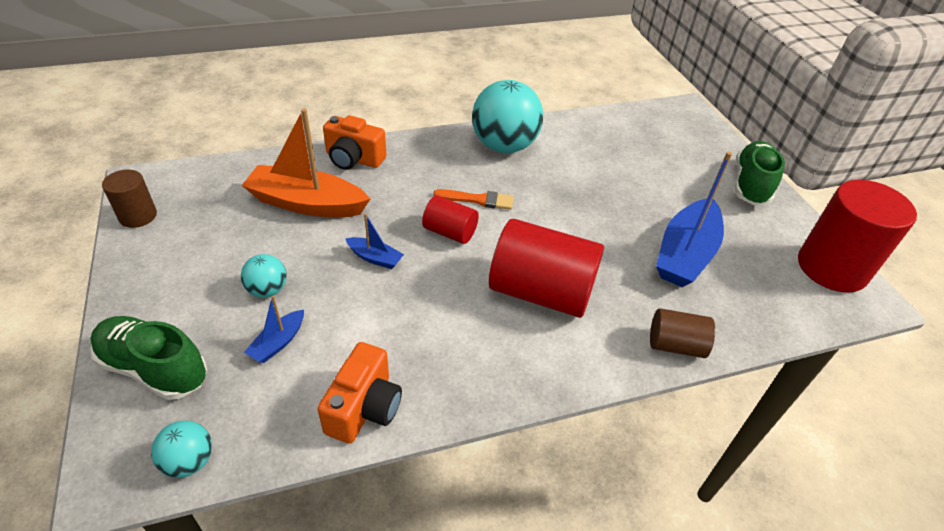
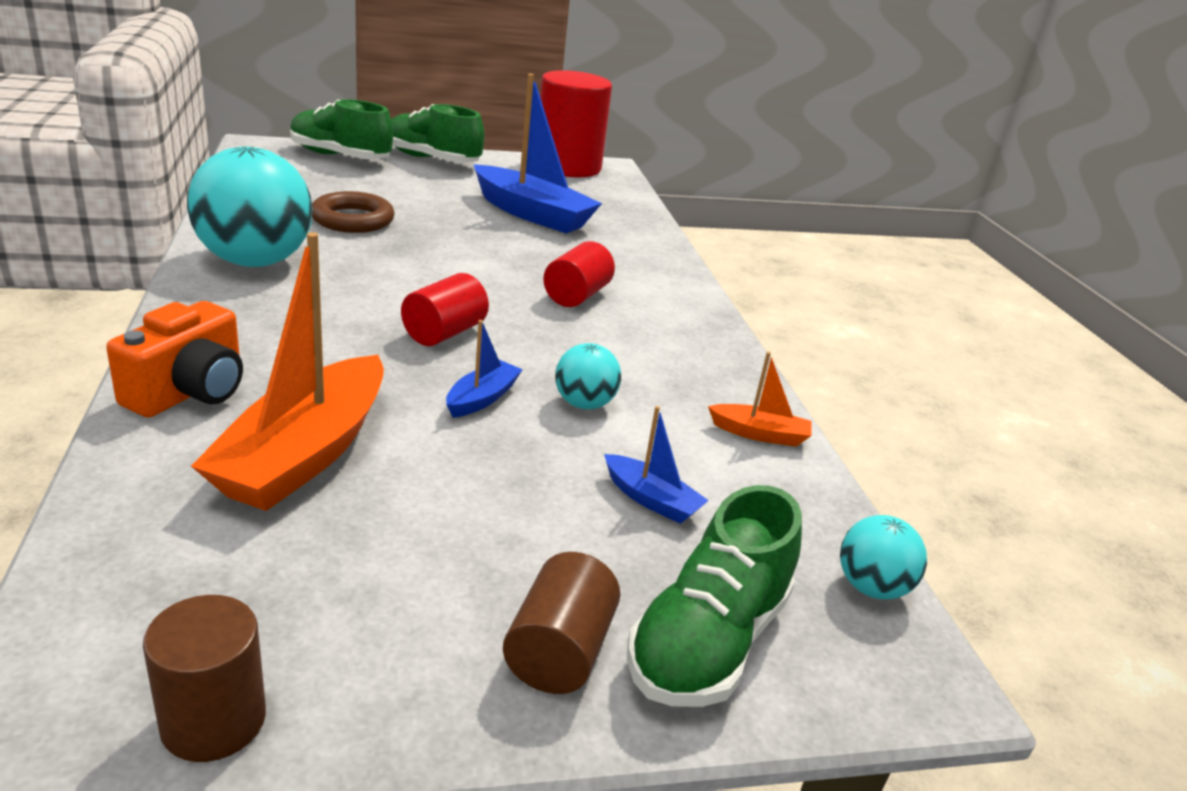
camera: 85 degrees left, 15 degrees down
turquoise ball [241,254,287,298] -> turquoise ball moved to [555,343,621,409]
orange camera [317,342,402,444] -> orange boat [708,352,812,447]
orange brush [433,189,514,210] -> none
red cylinder [489,219,604,318] -> red cylinder [543,241,615,307], size x0.52
brown cylinder [650,308,715,358] -> brown cylinder moved to [503,552,620,694]
none -> green shoe [290,99,393,159]
none -> brown ring [312,191,395,233]

